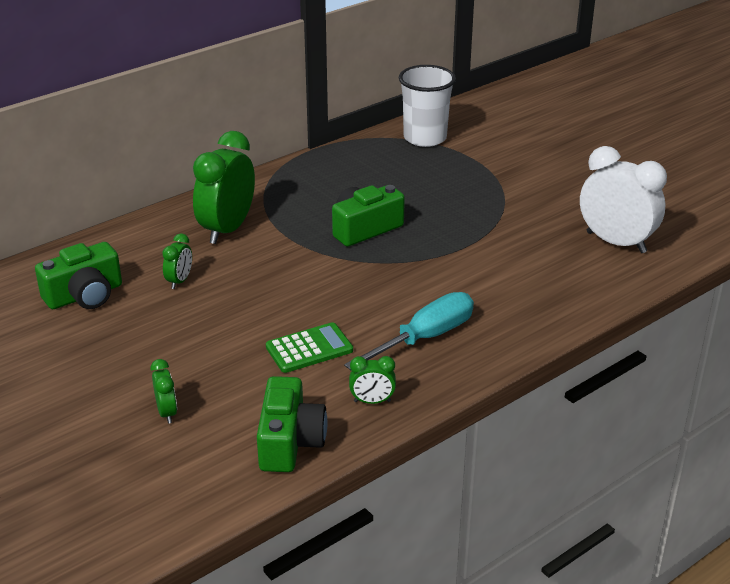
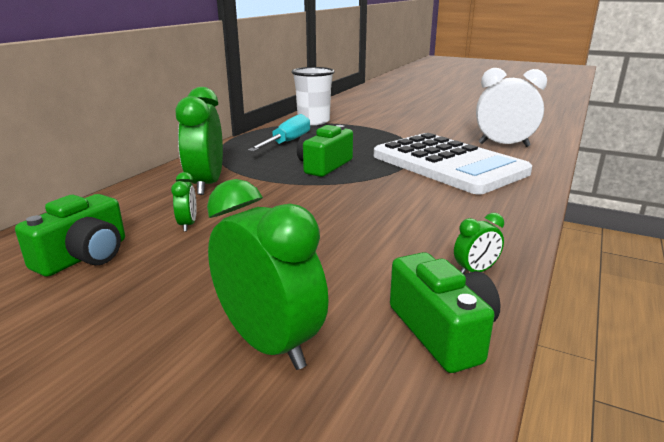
camera: 25 degrees left, 10 degrees down
green clock [151,359,177,424] -> green clock [207,179,329,370], size x2.15
green calculator [266,322,353,373] -> none
turquoise screwdriver [344,292,474,370] -> turquoise screwdriver moved to [248,114,310,152]
none -> white calculator [374,133,532,195]

